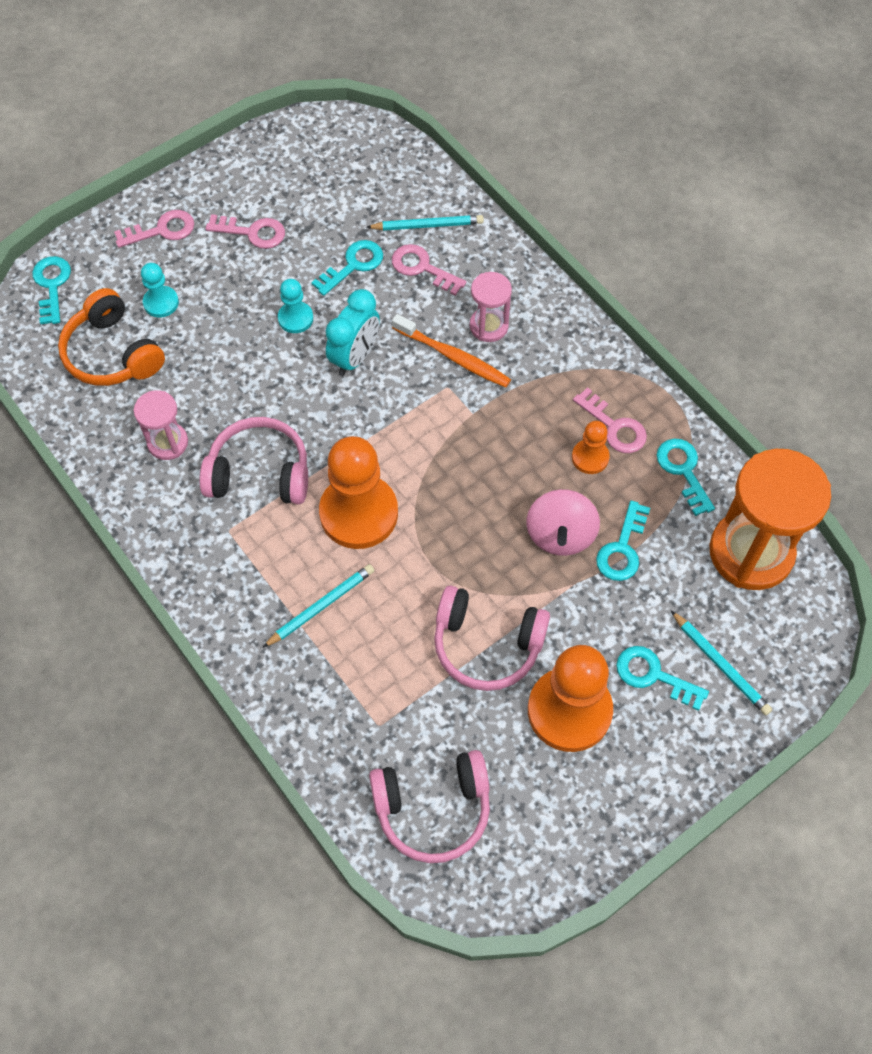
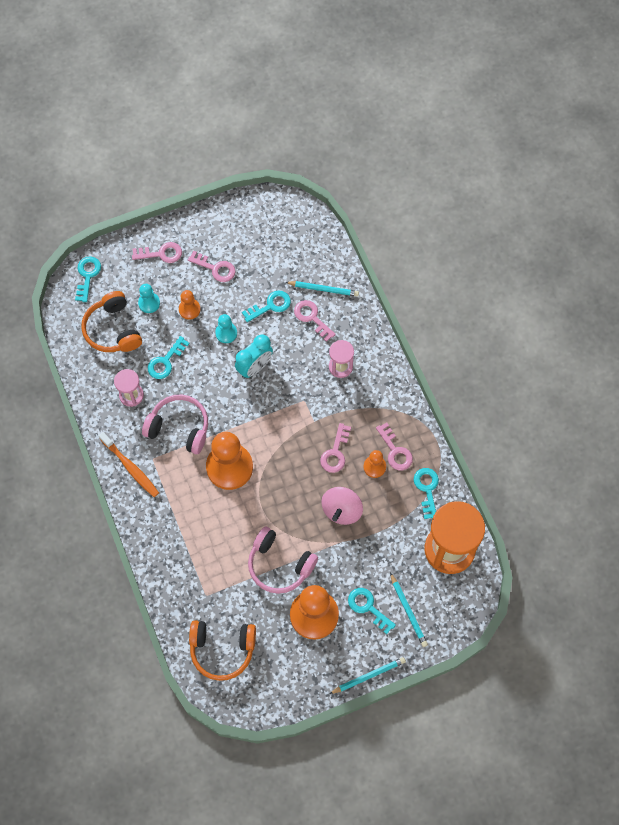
camera: 15 degrees right, 5 degrees up
turquoise pencil [262,564,374,648] -> turquoise pencil moved to [329,657,406,694]
pink headphones [369,750,490,863] -> orange headphones [189,620,256,681]
orange toothbrush [392,314,511,388] -> orange toothbrush moved to [99,432,159,497]
turquoise key [596,501,650,581] -> turquoise key moved to [148,336,190,379]
none -> orange pawn [179,290,201,320]
none -> pink key [320,423,351,473]

